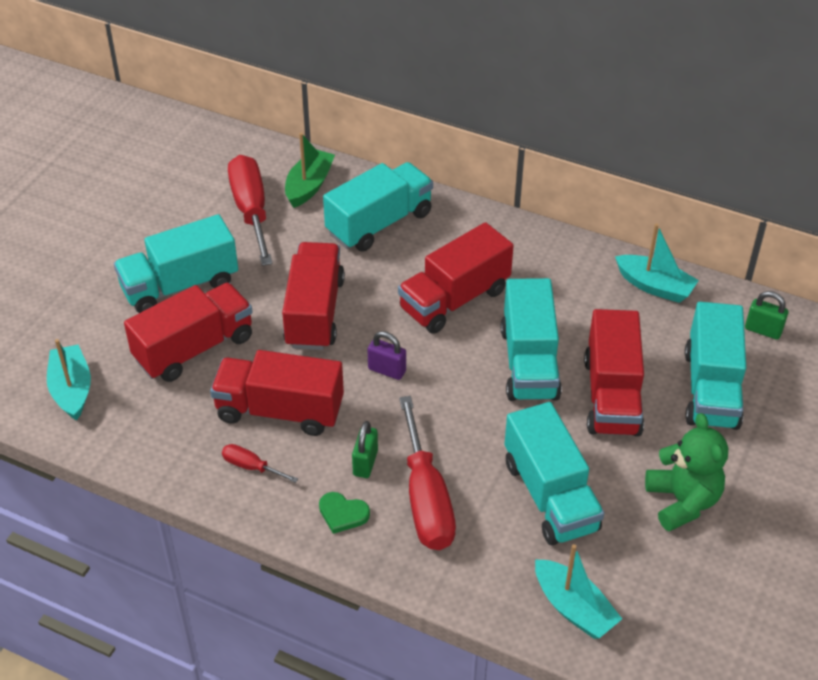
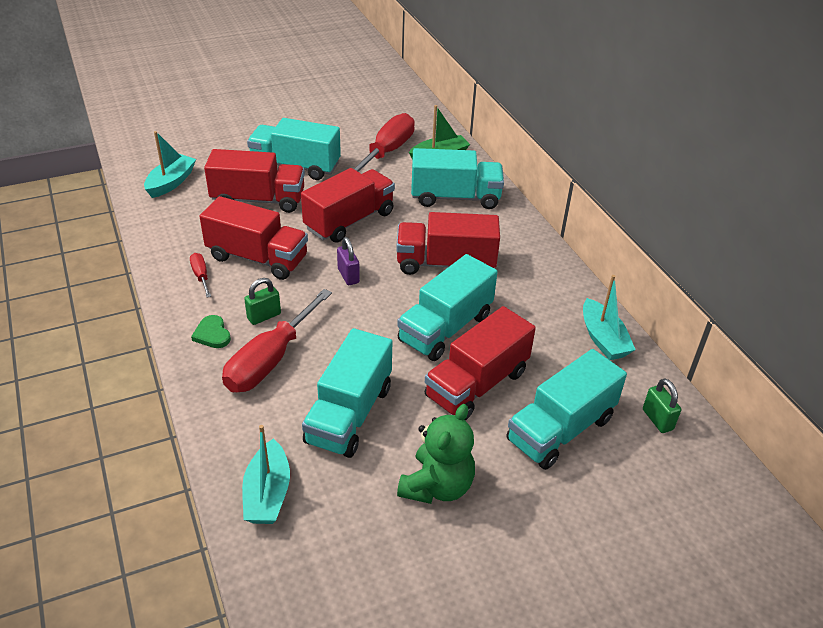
camera: 40 degrees right, 5 degrees down
red truck [210,350,344,436] -> red truck turned 150 degrees clockwise [199,196,308,280]

